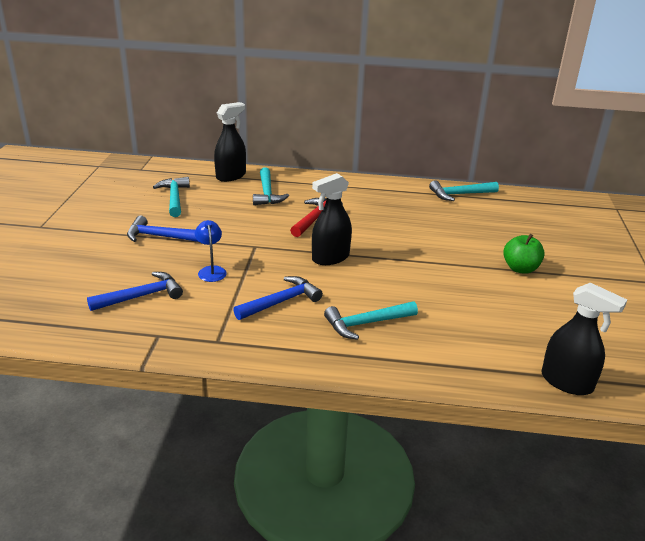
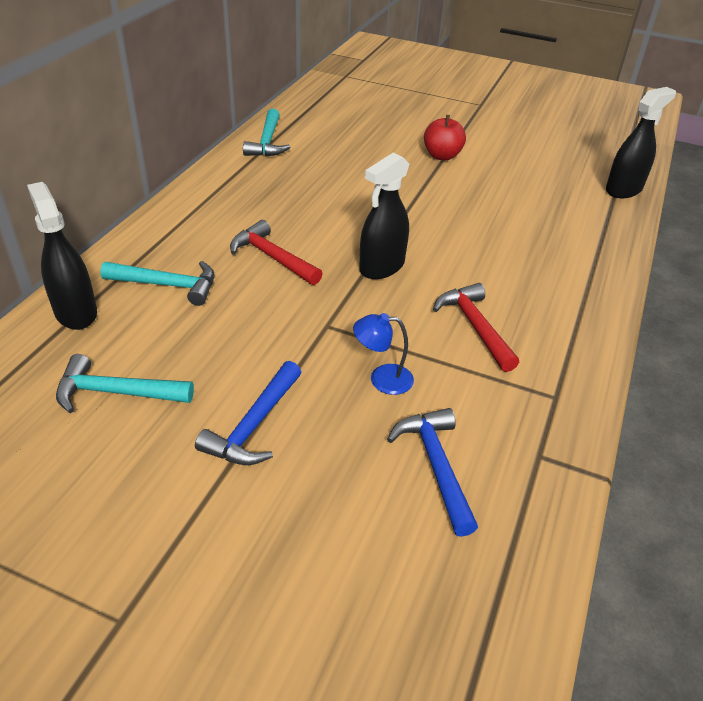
camera: 75 degrees left, 10 degrees up
blue hammer [233,276,323,320] -> red hammer [433,283,519,372]
black spray bottle [312,173,352,265] -> black spray bottle turned 60 degrees clockwise [359,153,409,279]
turquoise hammer [324,301,418,340] -> none
green apple [503,234,545,274] -> red apple [424,115,466,160]

